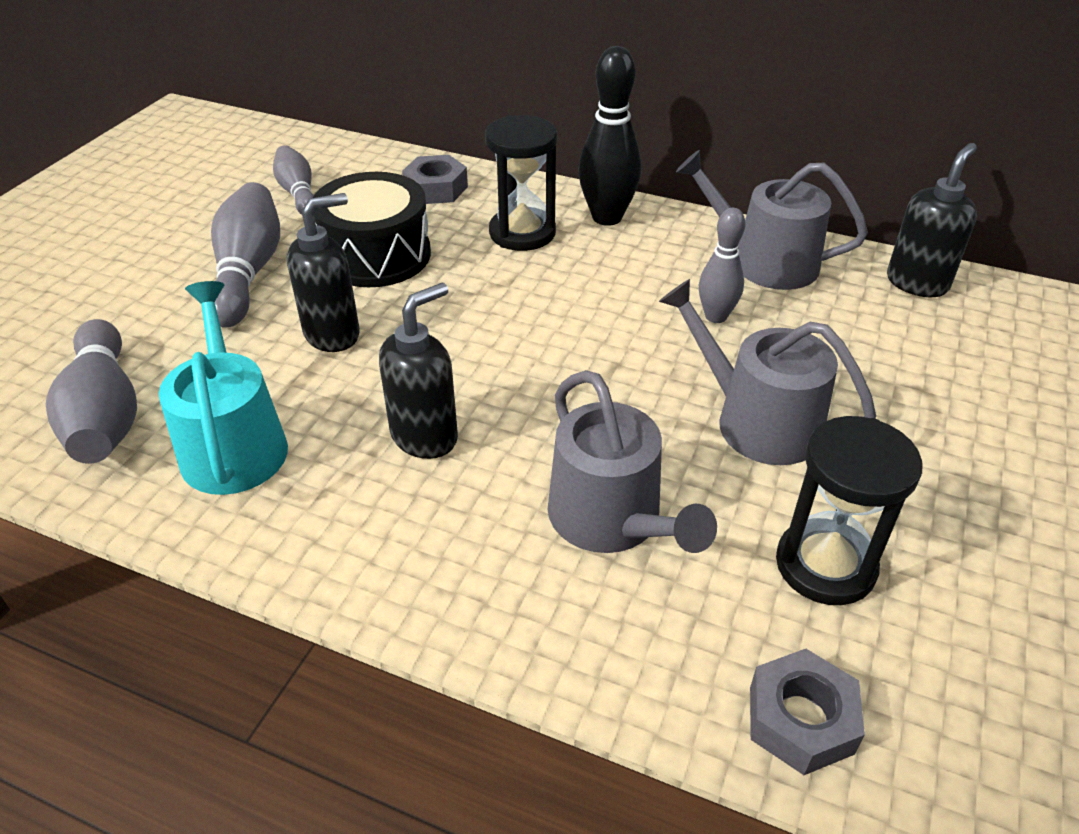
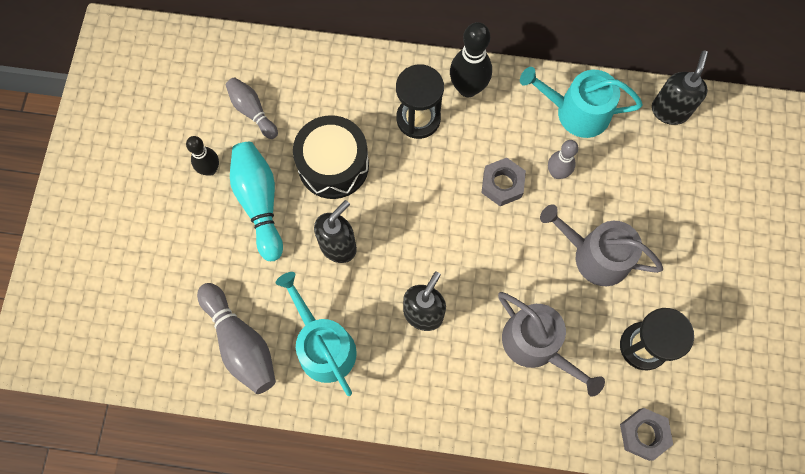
camera: 15 degrees left, 30 degrees up
grey bowling pin [211,182,280,328] -> turquoise bowling pin [230,142,283,261]
grey nut [402,155,468,204] -> grey nut moved to [481,158,526,206]
grey watering can [676,150,868,290] -> turquoise watering can [520,67,643,138]
none -> black bowling pin [186,136,219,176]

